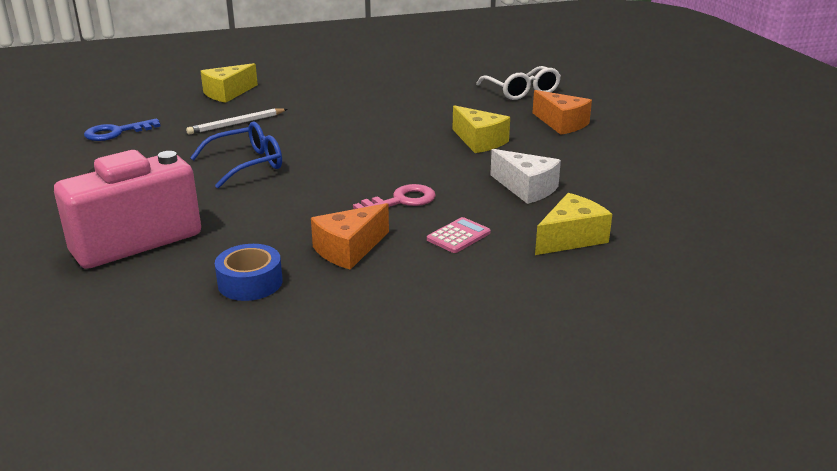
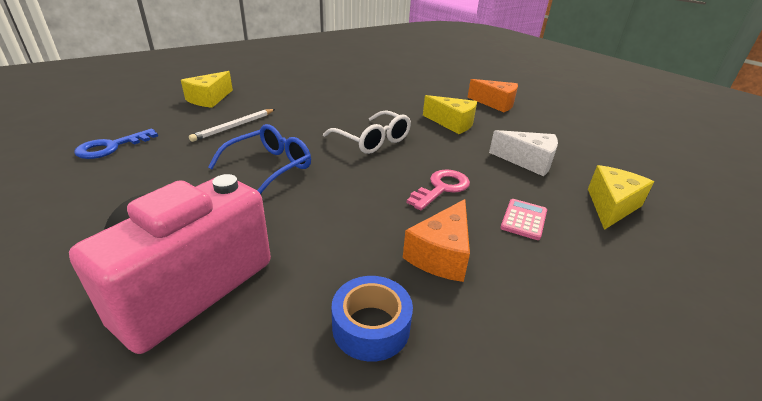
camera: 20 degrees left, 5 degrees up
white glasses [476,66,561,100] -> white glasses moved to [323,110,411,154]

